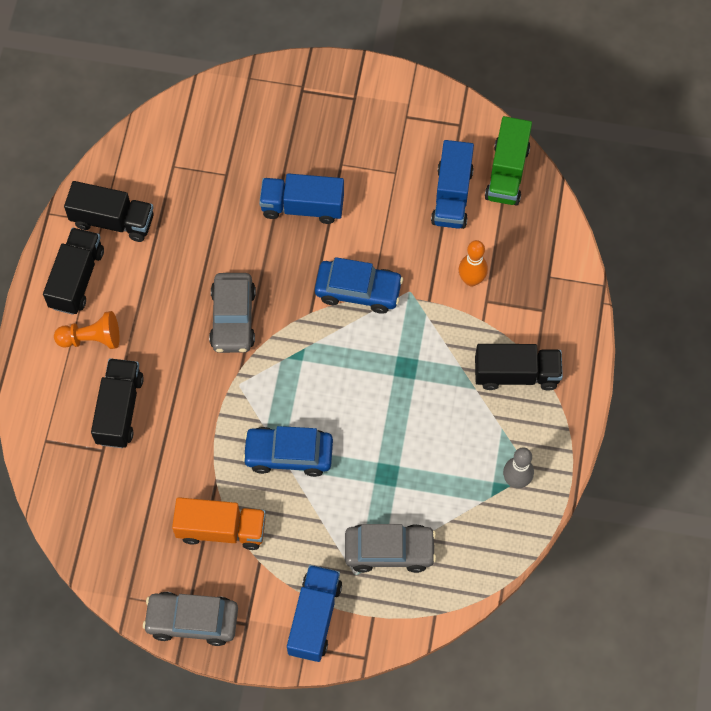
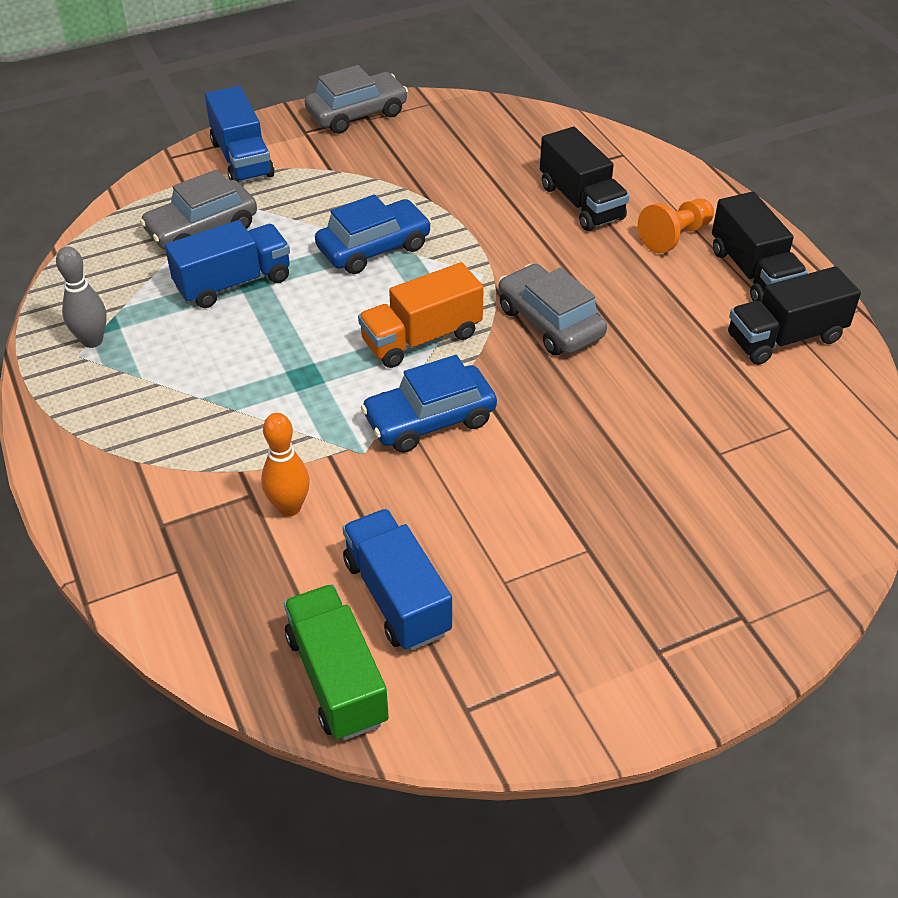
camera: 145 degrees right, 20 degrees down
orange truck [172,497,266,550] -> orange truck moved to [358,262,484,368]
blue truck [259,173,344,224] -> blue truck moved to [165,220,290,308]
black truck [475,344,563,391] -> none

